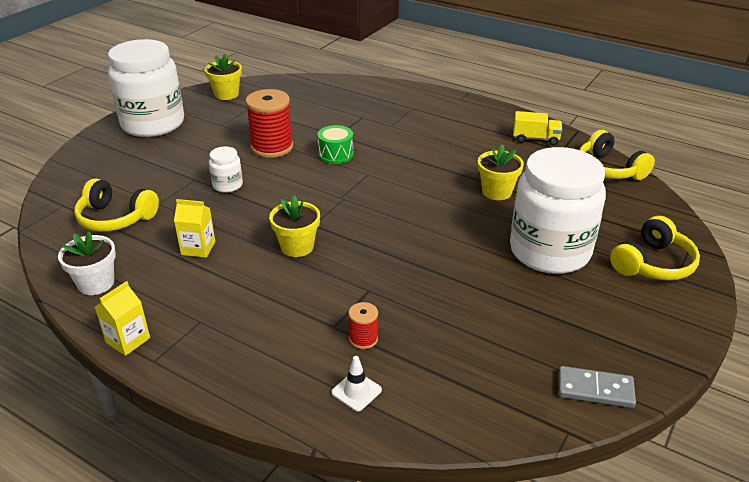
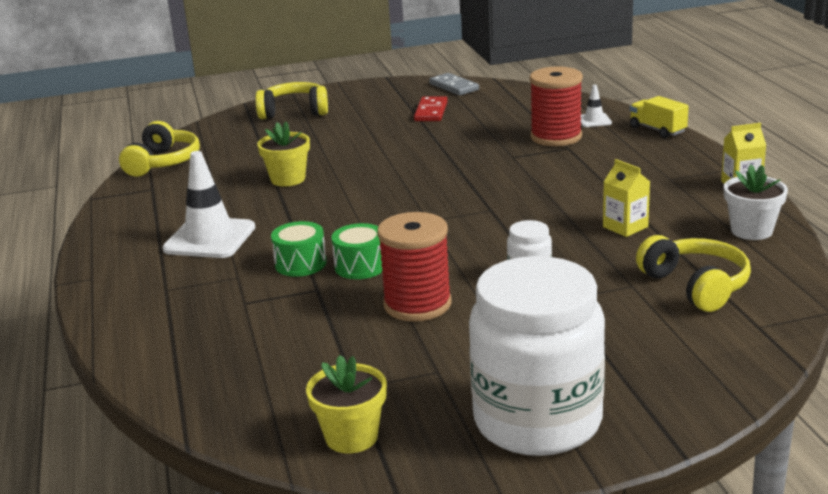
camera: 135 degrees left, 10 degrees down
yellow flower pot [269,195,320,257] -> none
red spool [348,302,378,349] -> red spool [530,66,583,146], size x2.05
white jar [510,147,606,274] -> none
yellow truck [513,111,562,145] -> yellow truck moved to [630,96,689,138]
none -> white traffic cone [162,151,255,258]
none -> green drum [271,221,327,277]
none -> red domino [414,96,448,121]

